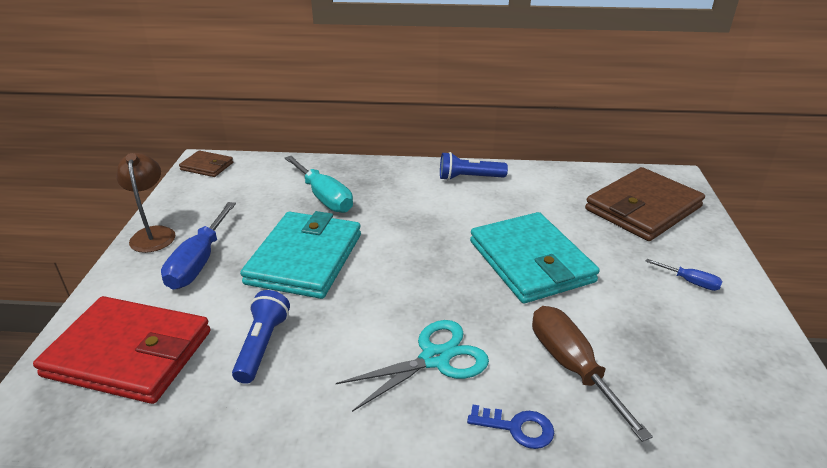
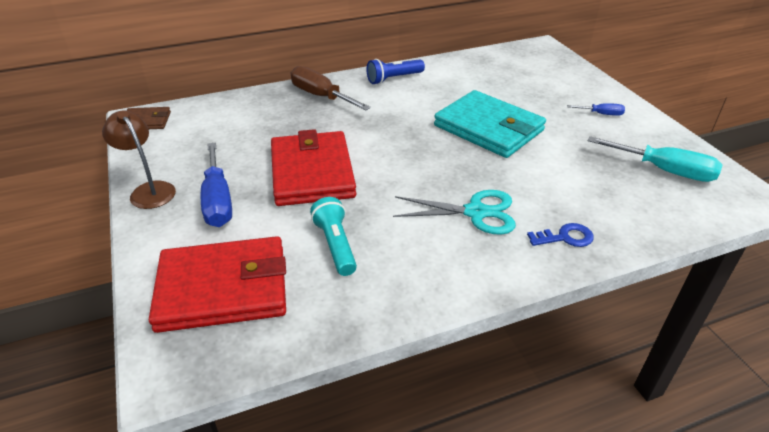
camera: 25 degrees left, 5 degrees up
blue flashlight [232,290,290,384] -> turquoise flashlight [310,197,357,276]
turquoise wallet [240,211,361,299] -> red wallet [271,129,356,206]
turquoise screwdriver [285,156,353,213] -> turquoise screwdriver moved to [588,136,722,182]
turquoise scissors [336,320,489,412] -> turquoise scissors turned 60 degrees clockwise [393,190,516,235]
brown screwdriver [532,306,653,442] -> brown screwdriver moved to [291,66,371,110]
brown wallet [585,167,705,241] -> none

